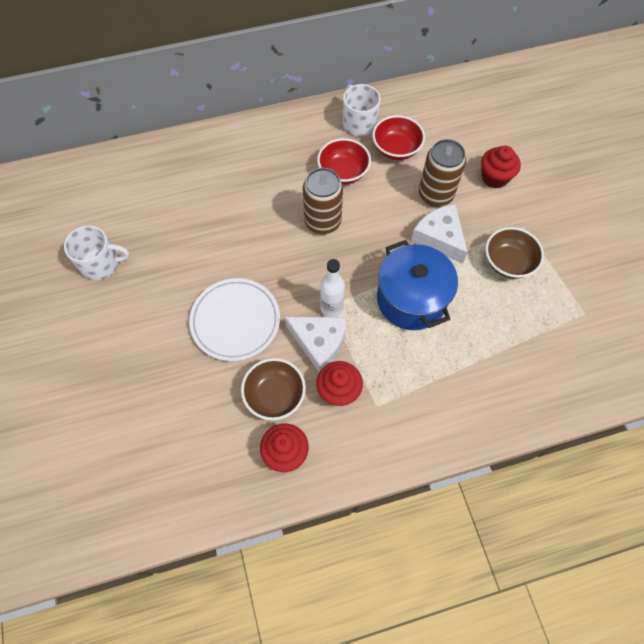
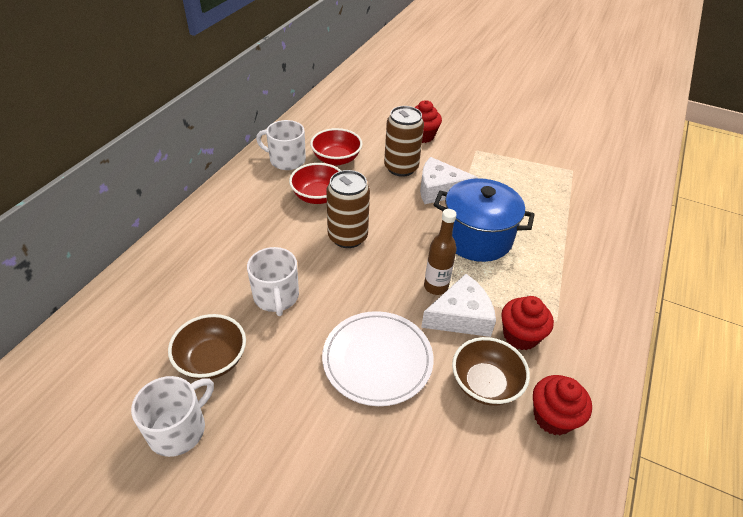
camera: 50 degrees left, 20 degrees down
white bottle [320,259,345,317] -> brown bottle [424,209,457,295]
brown bowl [485,227,544,279] -> brown bowl moved to [168,314,246,380]
none -> white mug [247,247,299,316]

